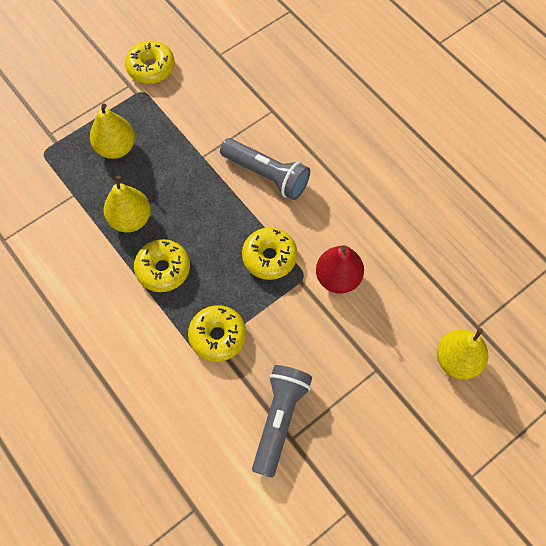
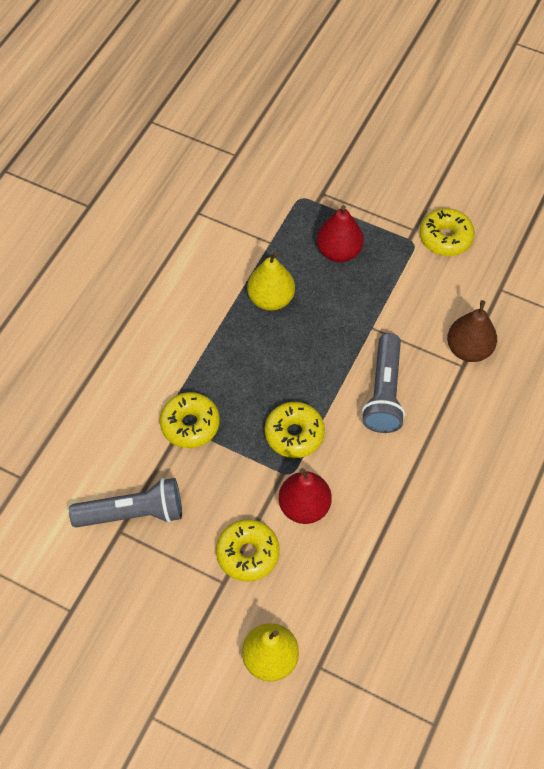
camera: 65 degrees right, 5 degrees down
yellow pear [90,103,135,159] -> red pear [317,205,364,262]
yellow donut [134,239,190,292] -> yellow donut moved to [216,519,279,581]
none -> brown pear [447,300,497,362]

